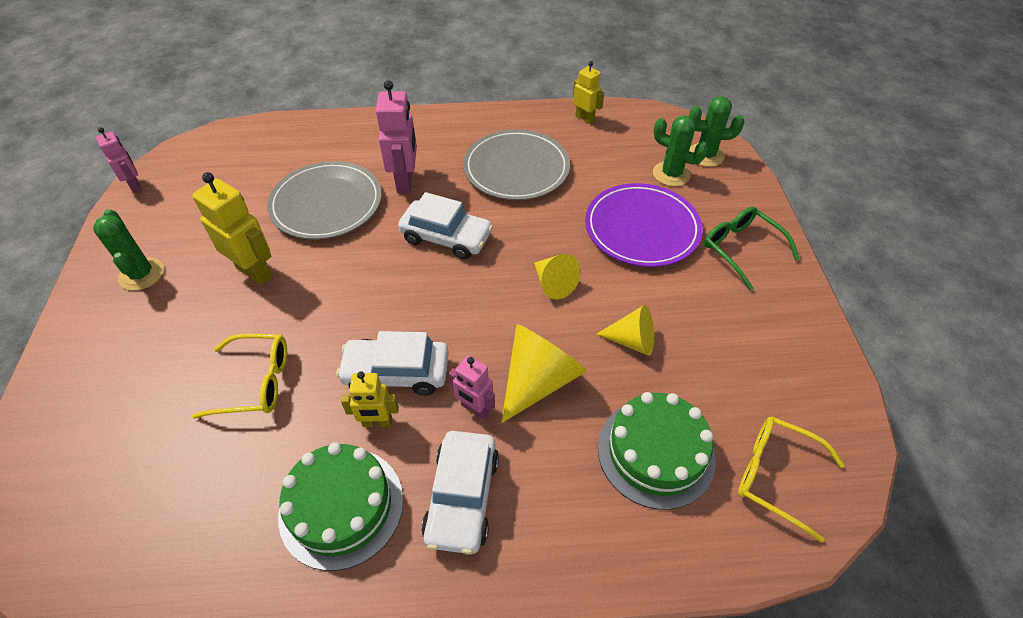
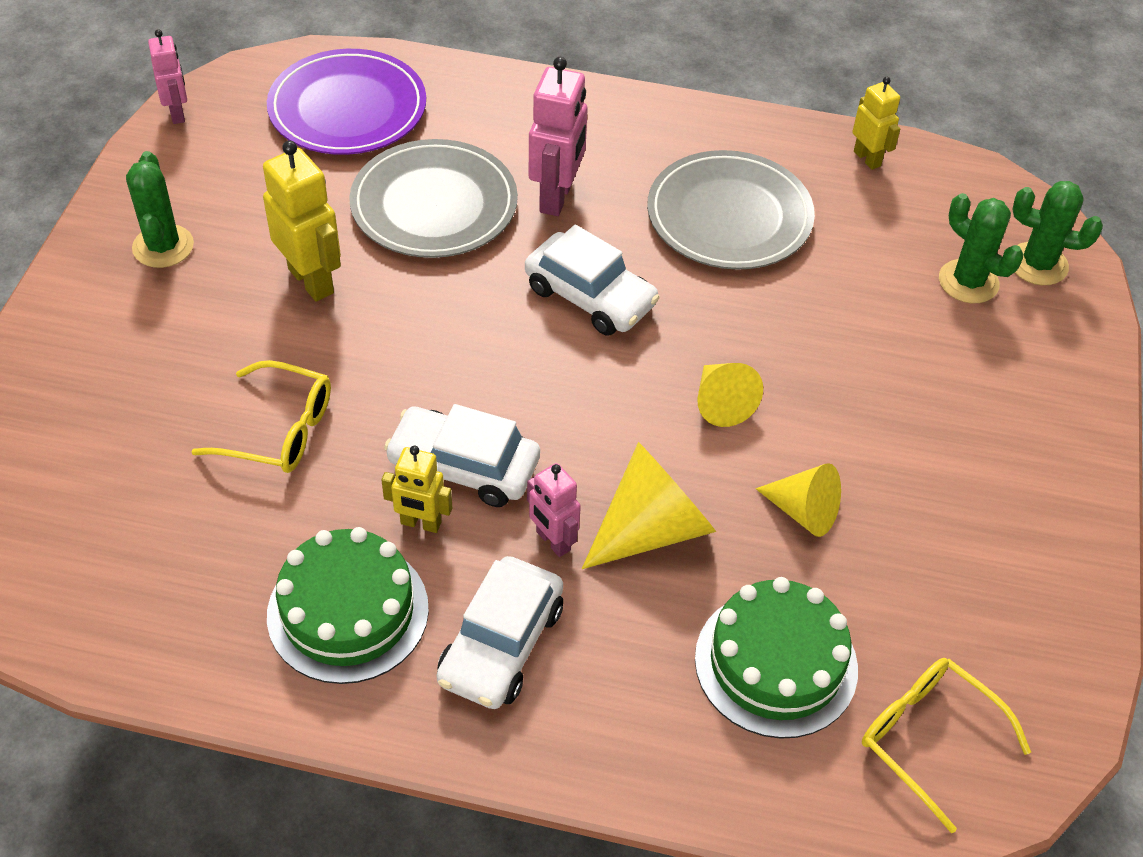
camera: 15 degrees right, 0 degrees up
purple plate [585,183,703,267] -> purple plate moved to [267,49,426,155]
green glasses [704,207,799,291] -> none

